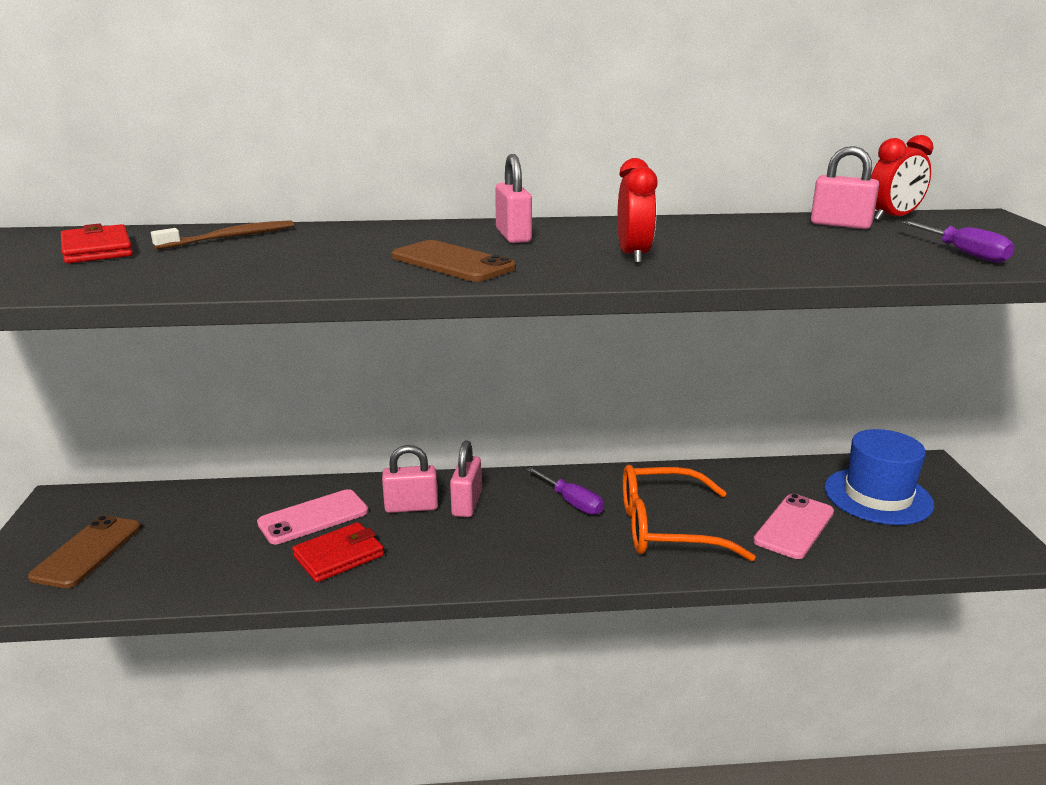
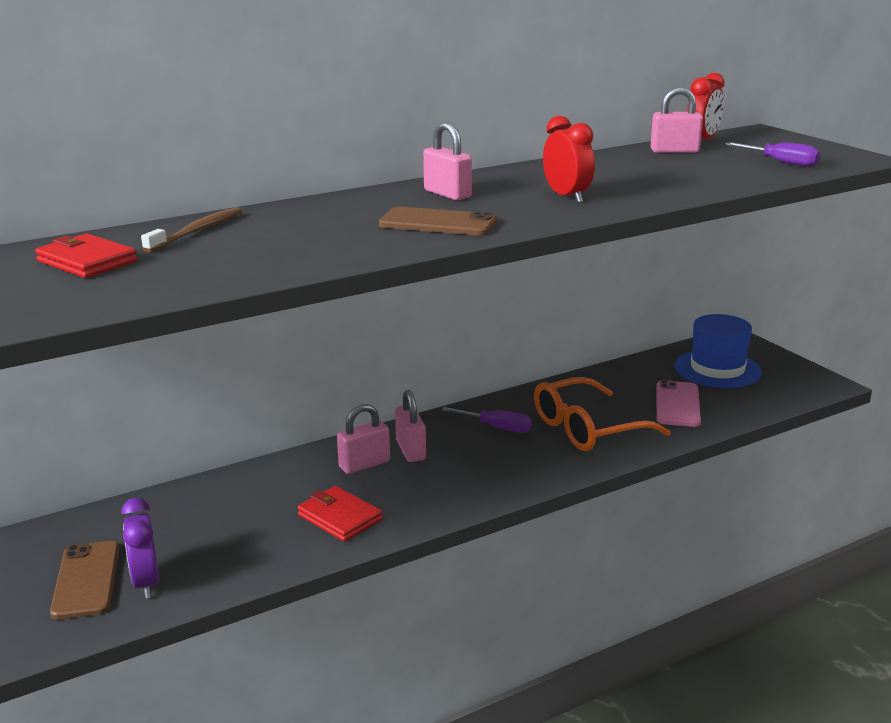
camera: 25 degrees left, 0 degrees up
pink phone [257,489,368,544] -> none
red wallet [292,522,384,582] -> red wallet turned 75 degrees counterclockwise [297,486,383,542]
none -> purple clock [121,498,159,598]

